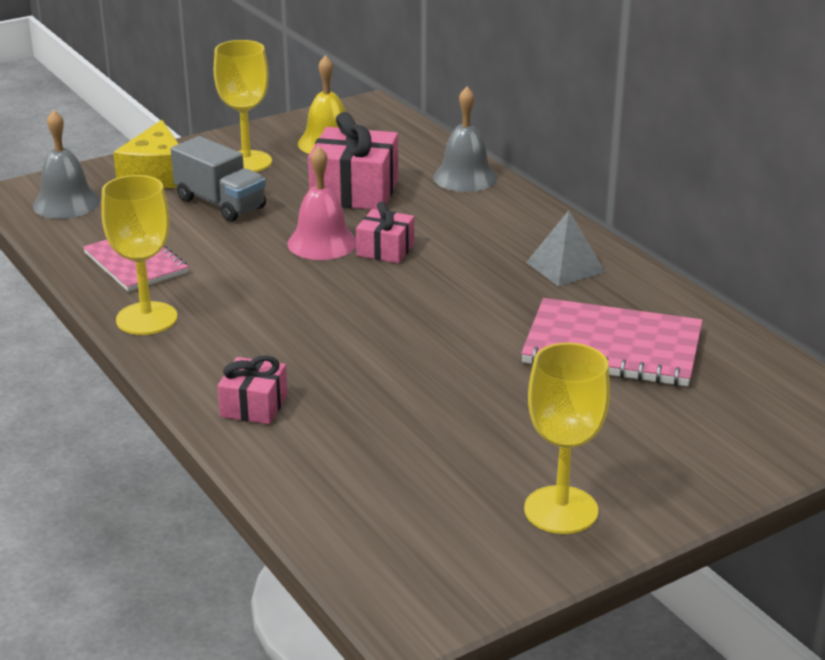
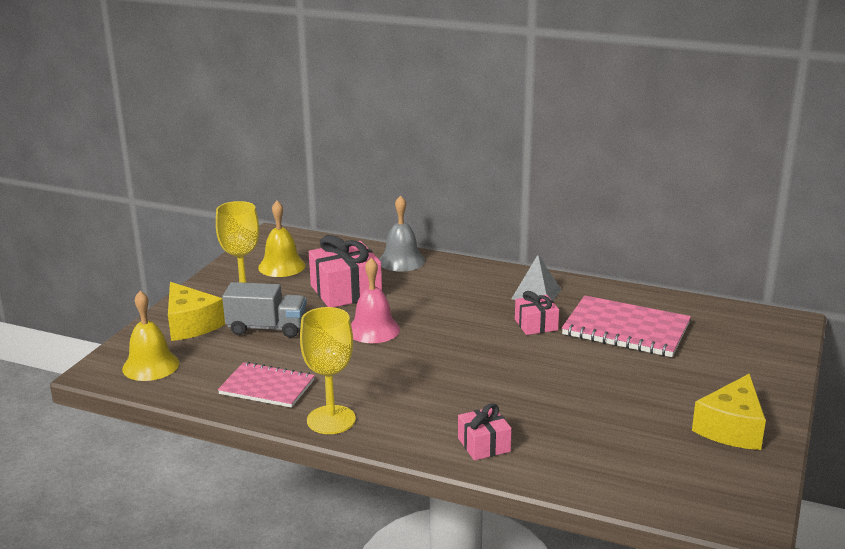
camera: 35 degrees left, 5 degrees down
grey bell [33,110,100,219] -> yellow bell [122,291,180,381]
pink gift [356,201,414,263] -> pink gift moved to [515,291,559,335]
pink notebook [521,298,703,386] -> pink notebook turned 45 degrees clockwise [562,295,691,357]
yellow goblet [524,343,610,534] -> yellow cheese [692,374,766,450]

